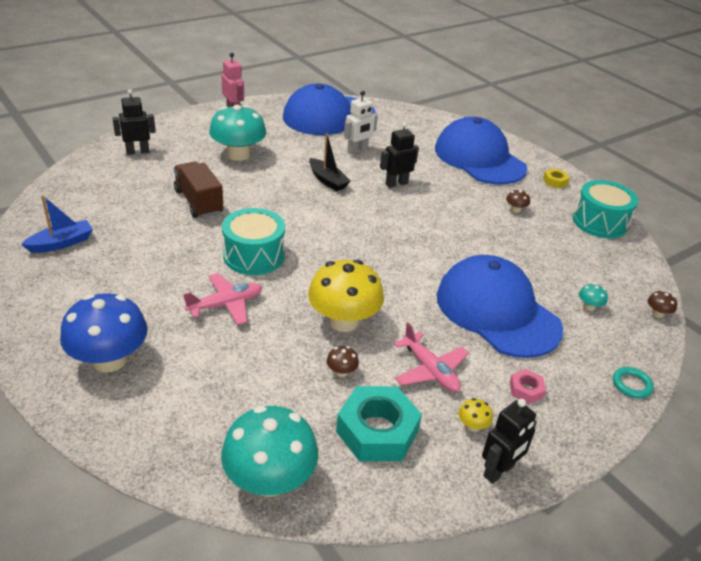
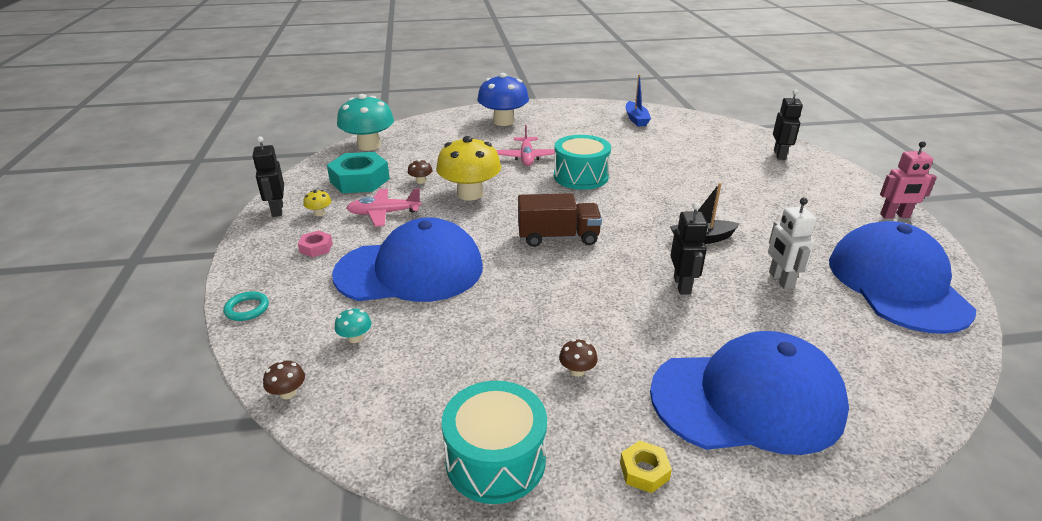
camera: 120 degrees right, 5 degrees down
brown truck [174,161,223,218] -> brown truck moved to [518,193,602,247]
turquoise mushroom [209,105,266,161] -> none

